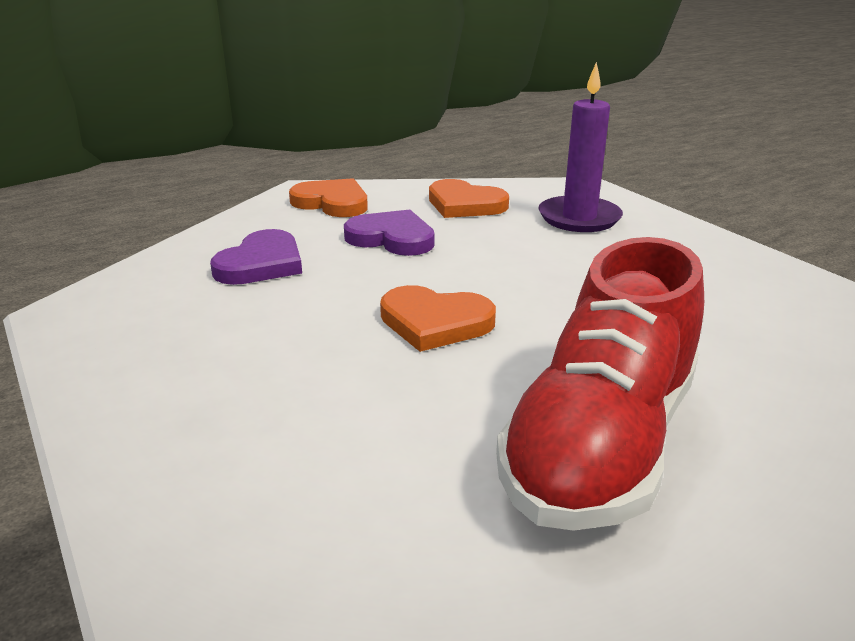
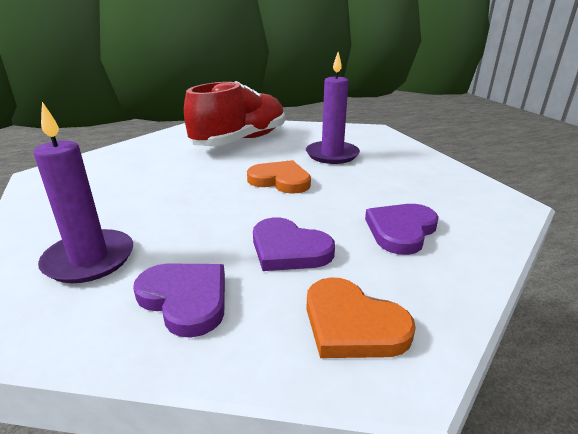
camera: 170 degrees left, 0 degrees up
orange heart [429,179,509,218] -> purple heart [133,263,225,338]
none -> purple candle [306,52,360,164]

